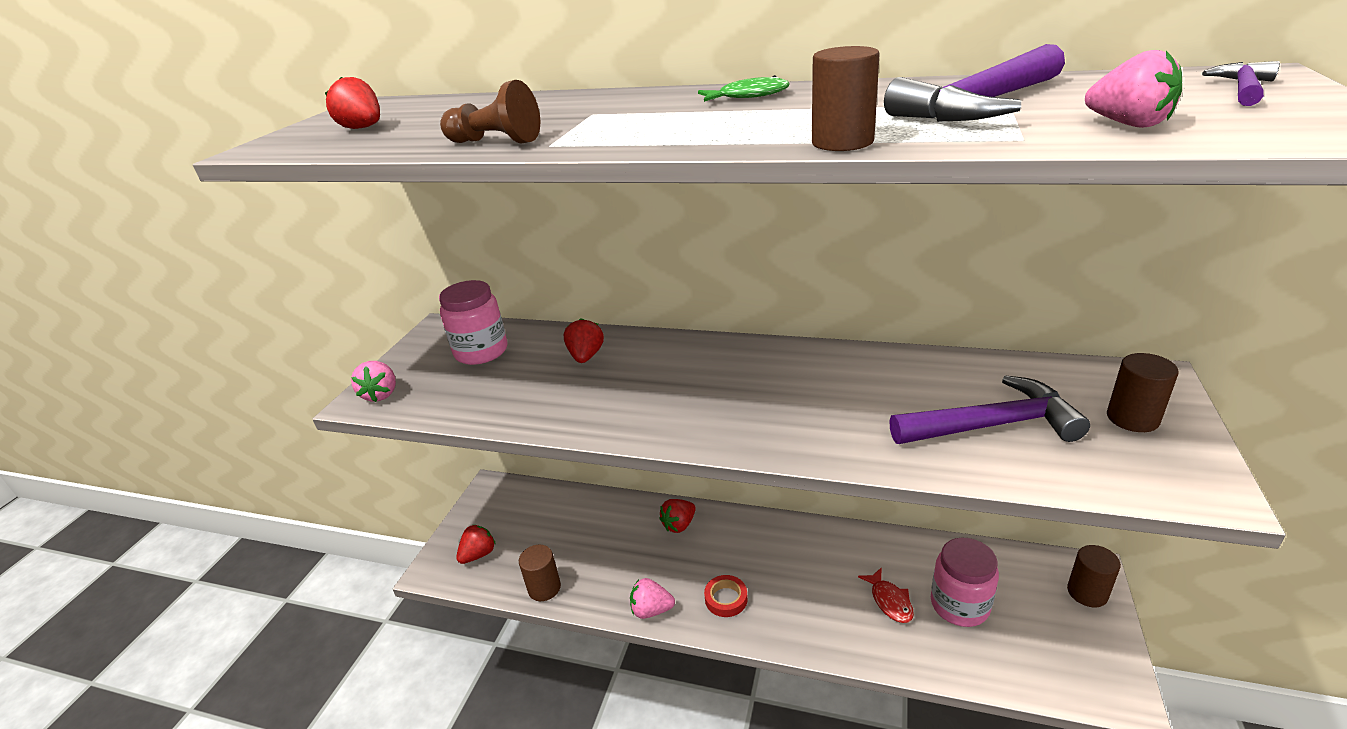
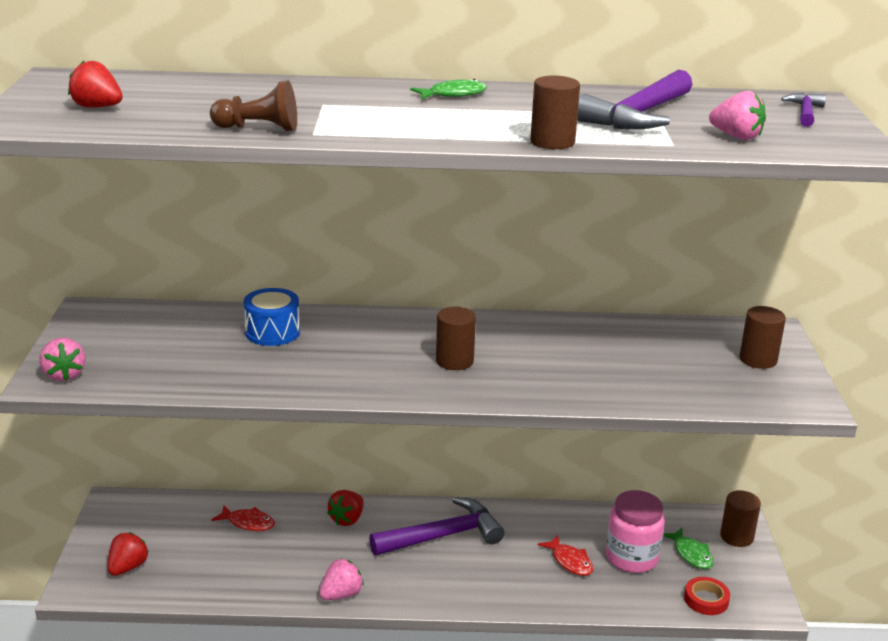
camera: 20 degrees left, 5 degrees down
pink jar [439,280,507,365] -> none
brown cylinder [519,545,561,601] -> brown cylinder moved to [436,307,476,370]
red strawberry [564,318,604,363] -> blue drum [243,288,300,346]
pink strawberry [630,578,675,619] -> pink strawberry turned 150 degrees clockwise [319,558,364,600]
red tape [704,575,748,617] -> red tape moved to [684,577,730,615]
purple hammer [889,375,1090,444] -> purple hammer moved to [369,497,505,555]
none -> red fish [211,505,275,531]
none -> green fish [663,528,714,569]

